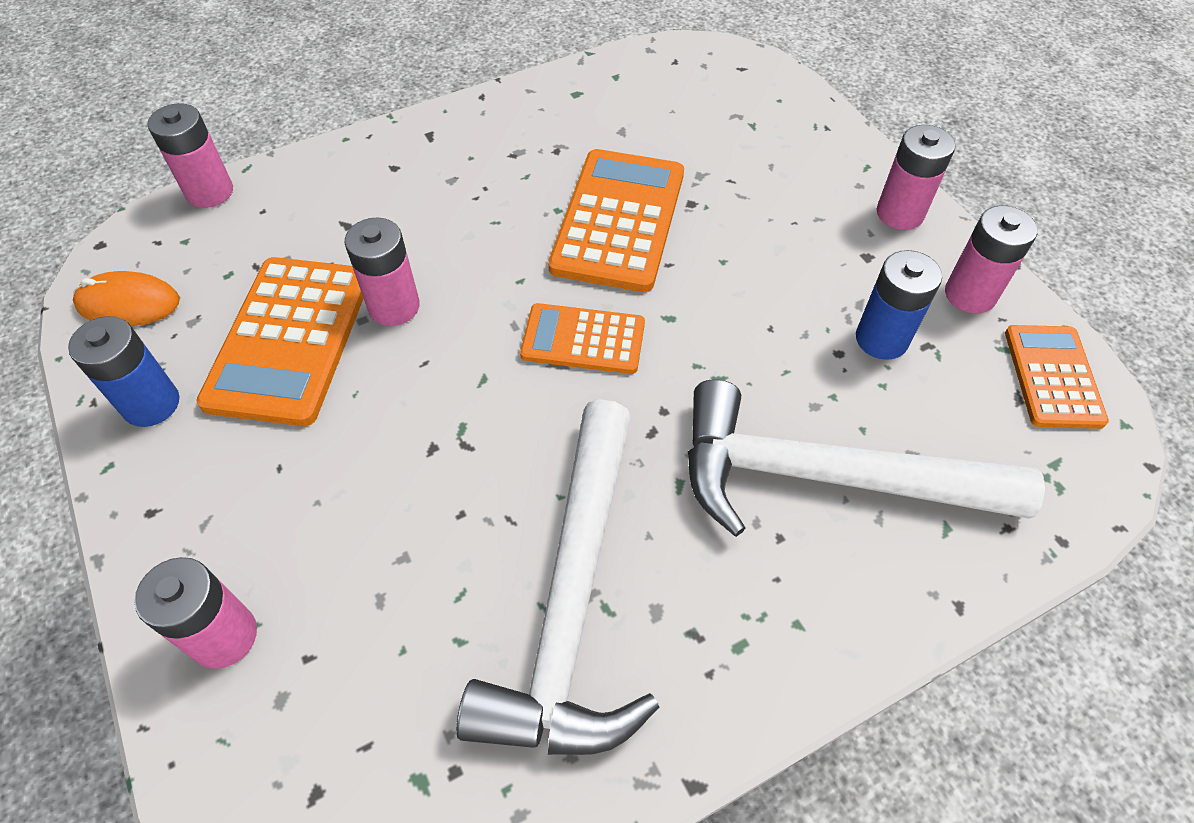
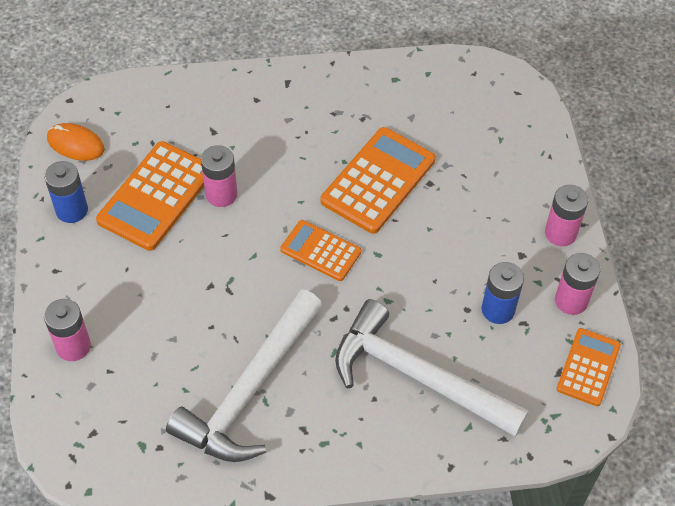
camera: 20 degrees right, 0 degrees up
pink battery [148,103,233,208] -> none

